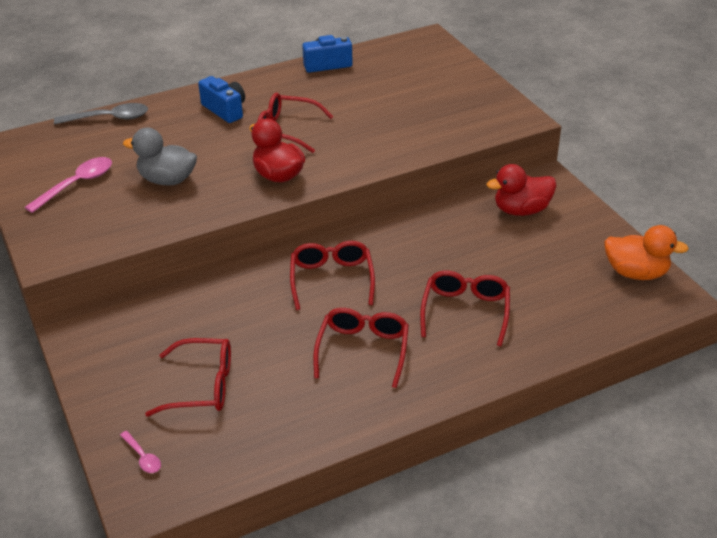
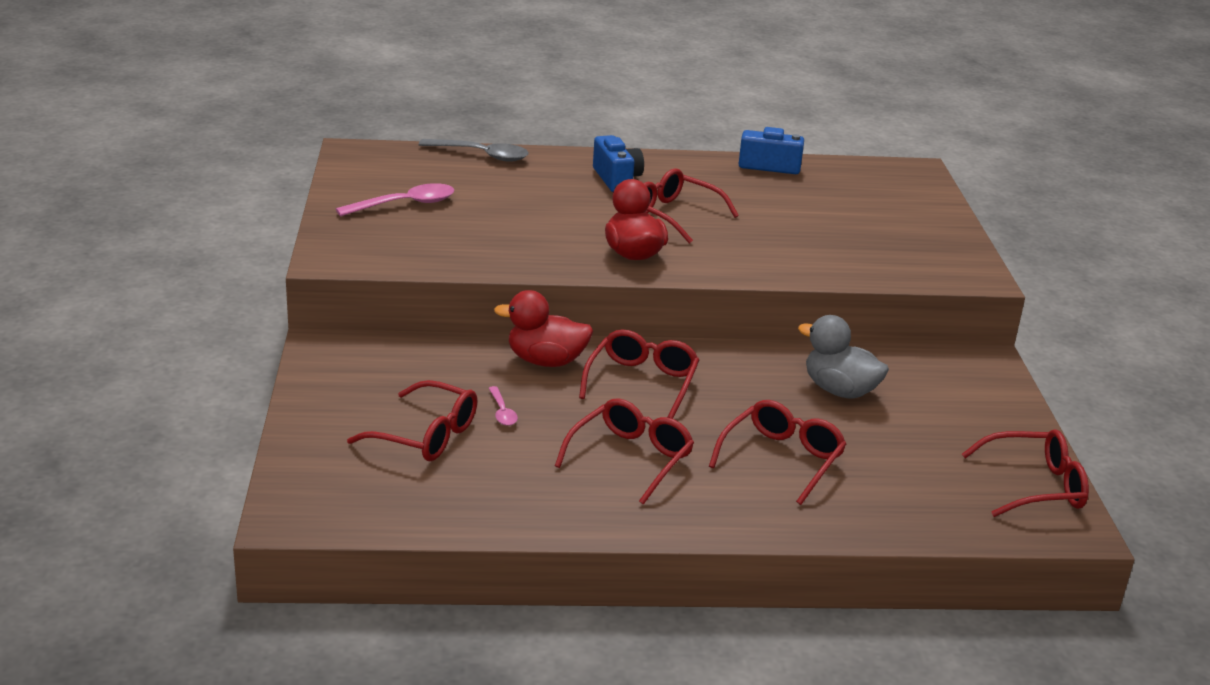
camera: 20 degrees right, 10 degrees down
pink spoon [120,431,161,473] -> pink spoon moved to [488,386,518,426]
grey duck [123,128,197,186] -> grey duck moved to [798,315,889,398]
red duck [486,164,556,216] -> red duck moved to [494,290,593,367]
orange duck [604,225,689,280] -> red glasses [962,429,1089,517]

